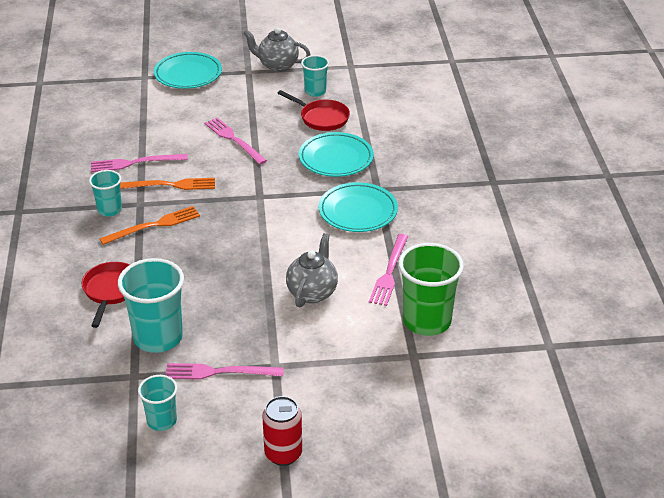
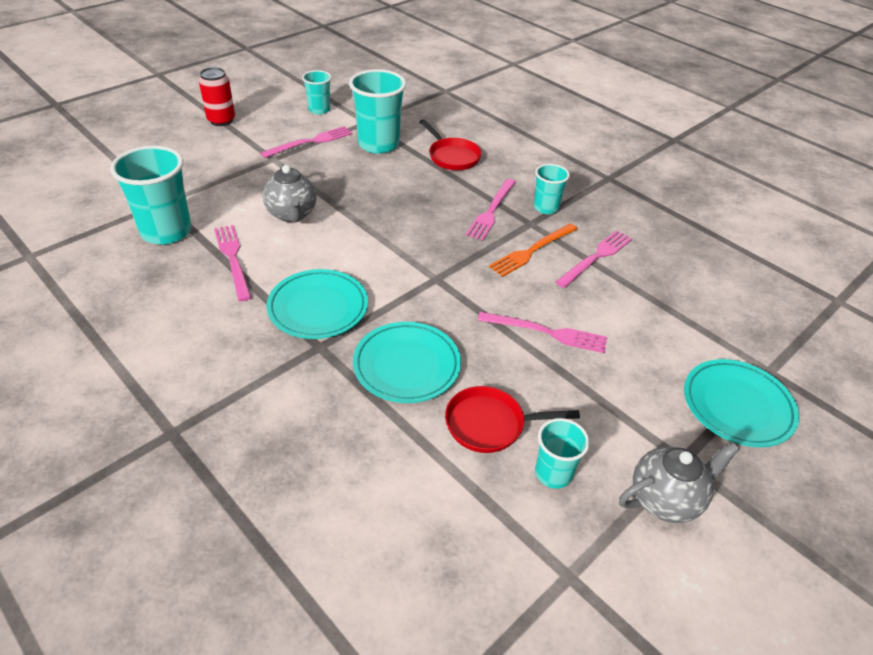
camera: 140 degrees right, 5 degrees up
orange fork [99,206,200,245] -> pink fork [466,179,516,240]
green cup [398,243,464,336] -> turquoise cup [110,145,191,245]

